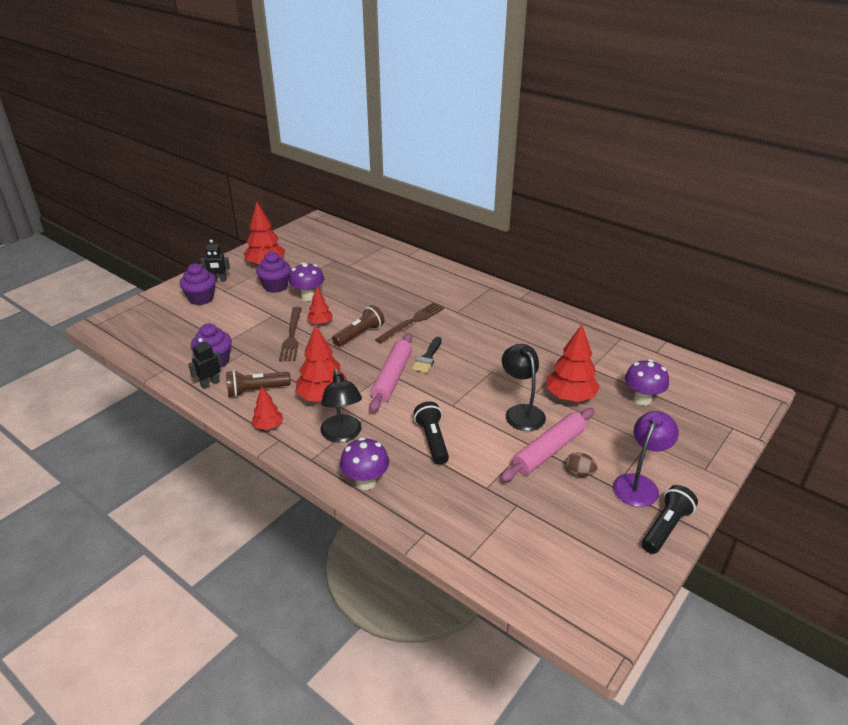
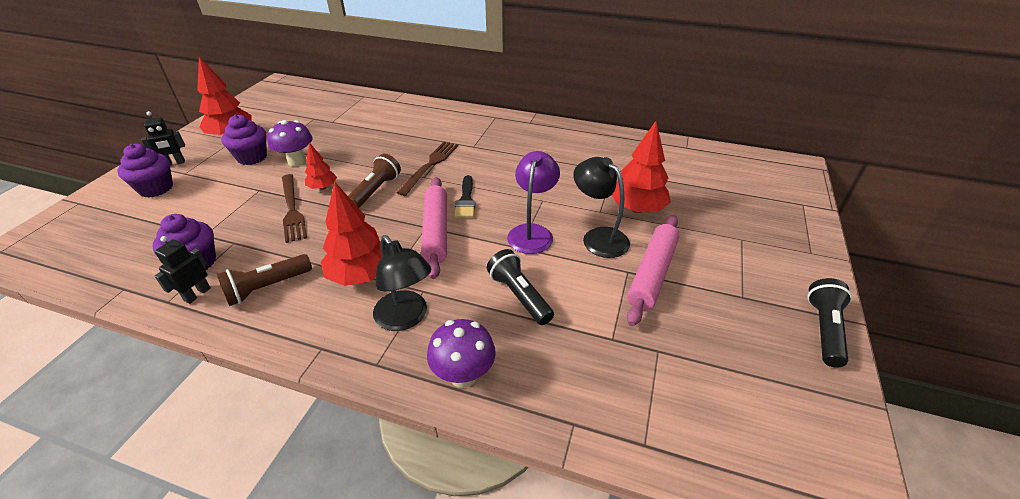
camera: 20 degrees left, 5 degrees up
red tree [251,386,283,430] -> none
brown egg [565,453,597,477] -> none
purple lamp [613,411,679,507] -> purple lamp moved to [507,151,560,254]
purple mushroom [625,359,669,406] -> none

